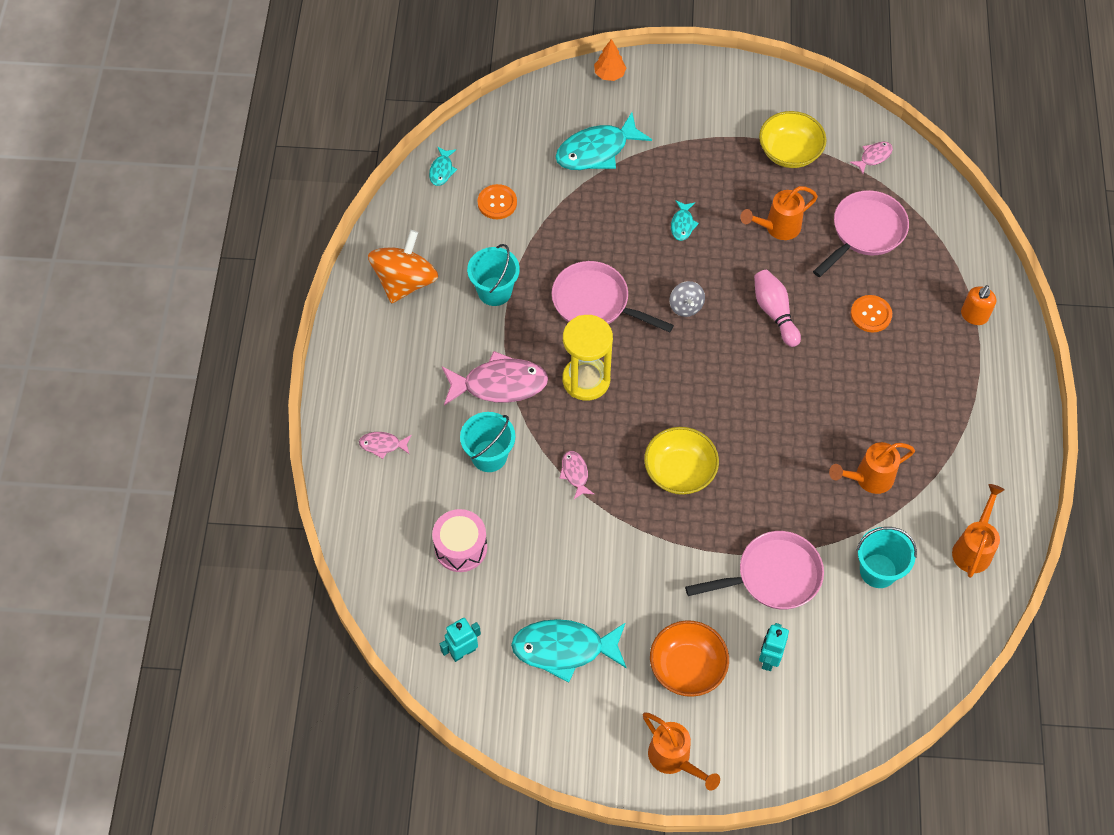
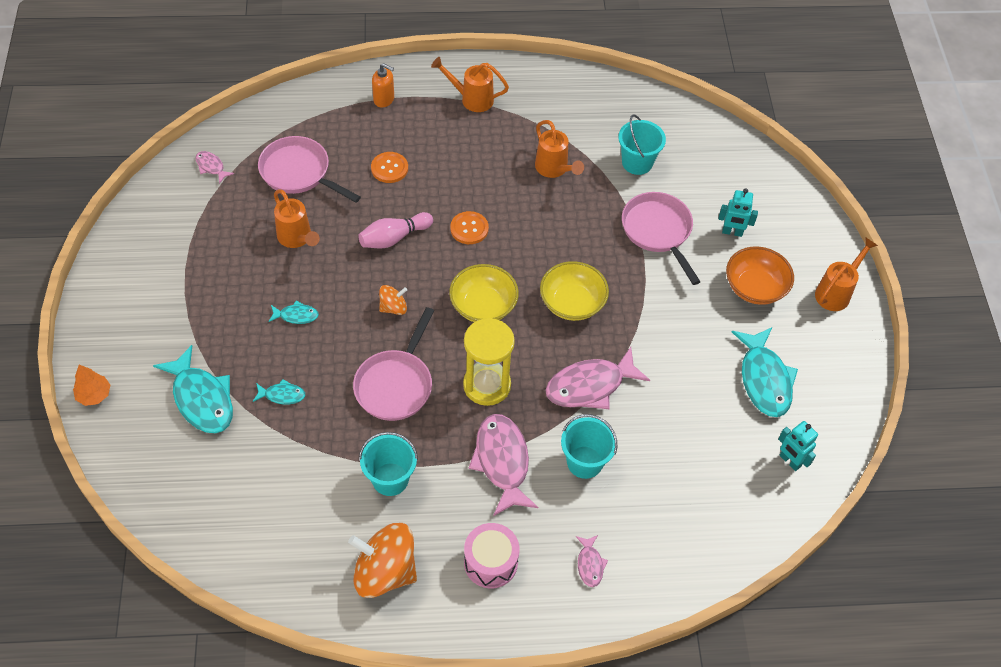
camera: 100 degrees left, 5 degrees down
turquoise fish [429,147,457,186] -> turquoise fish moved to [253,379,305,404]
pink drum [432,509,487,572] -> pink drum moved to [464,523,520,588]
orange button [478,184,517,219] -> orange button moved to [450,211,489,244]
pink fish [559,451,594,499] -> pink fish [545,347,650,409], size x2.07
grey spinning top [669,281,705,317] -> orange spinning top [379,285,407,315]
yellow bowl [759,111,827,168] -> yellow bowl moved to [449,264,519,322]
orange watering can [952,484,1005,578] -> orange watering can moved to [431,57,509,112]

